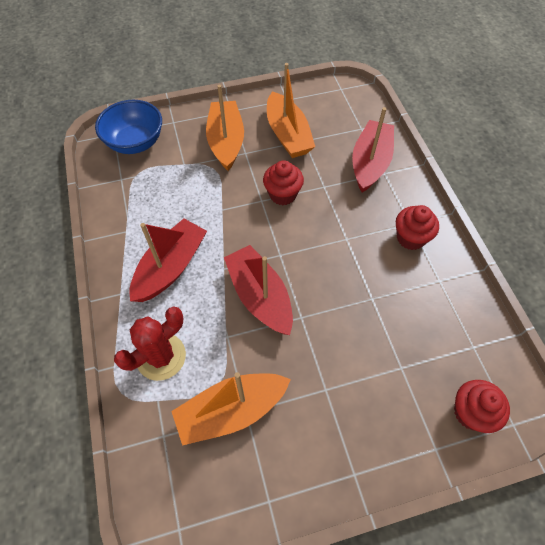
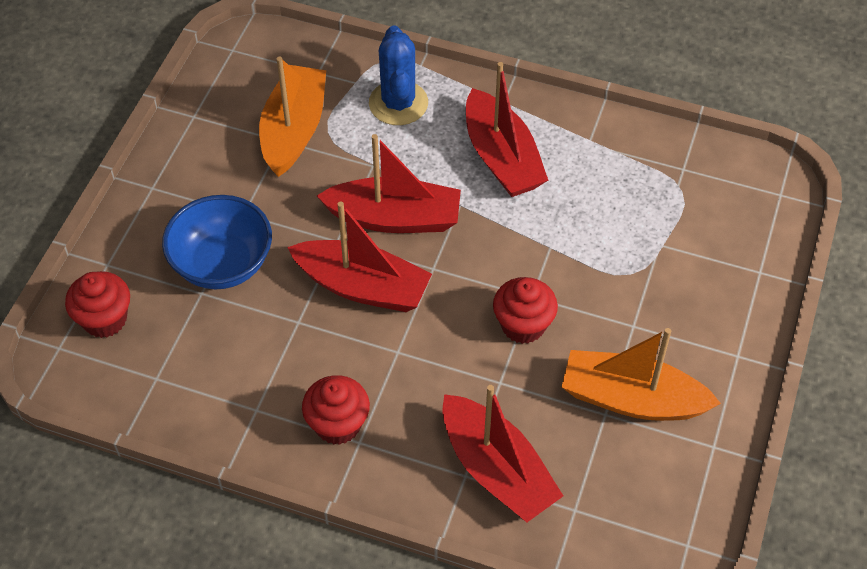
camera: 125 degrees right, 5 degrees down
blue bowl [95,100,162,154] -> blue bowl moved to [162,195,272,289]
red cactus [114,306,186,381] -> blue cactus [369,26,428,125]
orange boat [206,85,244,171] -> none
none -> red boat [287,202,432,312]

